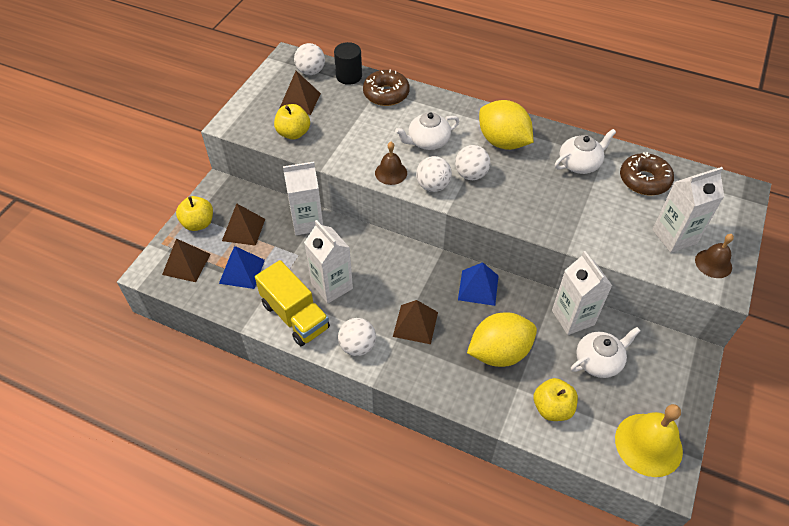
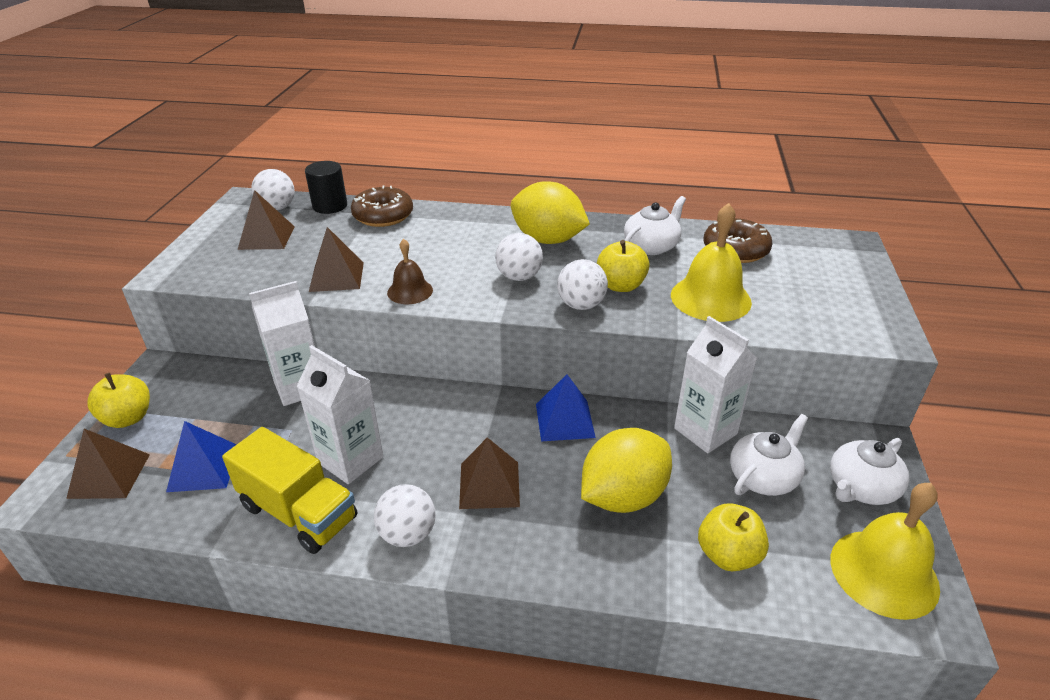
camera: 15 degrees left, 15 degrees down
brown pyramid [222,204,265,246] -> brown pyramid moved to [309,227,364,292]
yellow apple [274,104,310,140] -> yellow apple moved to [597,240,650,292]
white teapot [395,112,459,150] -> white teapot moved to [830,438,909,505]
white ball [416,156,452,192] -> white ball moved to [557,259,608,310]
white carton [652,167,724,253] -> none
brown bell [695,234,734,278] -> none
none -> yellow bell [671,203,752,322]

